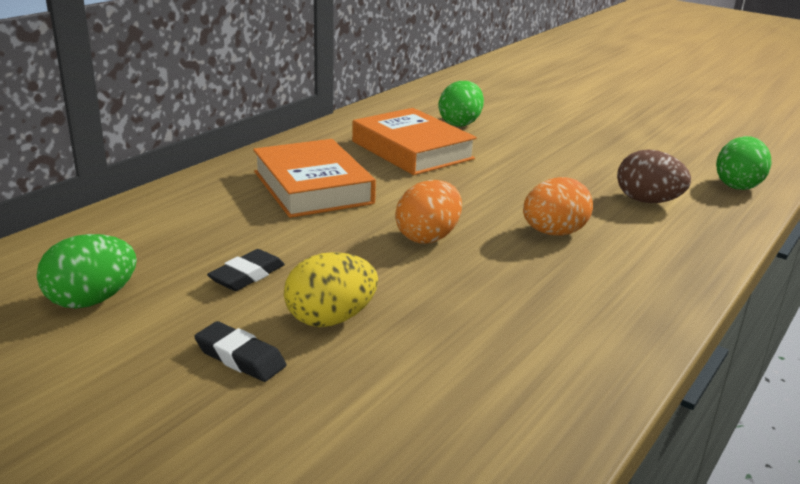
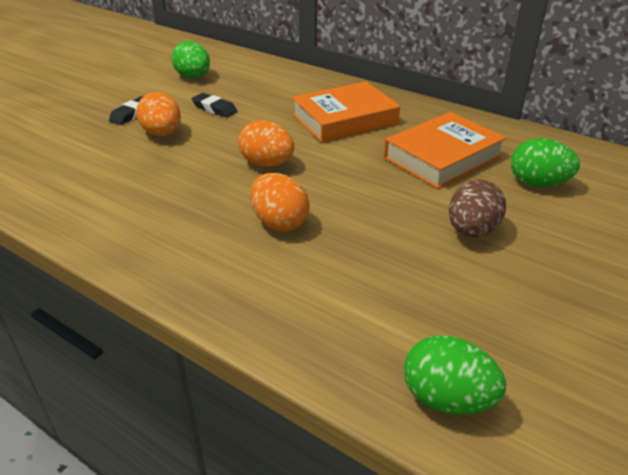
camera: 90 degrees right, 10 degrees up
yellow egg [284,252,378,327] -> orange egg [136,92,181,137]
brown egg [617,149,691,203] -> brown egg moved to [449,180,506,237]

